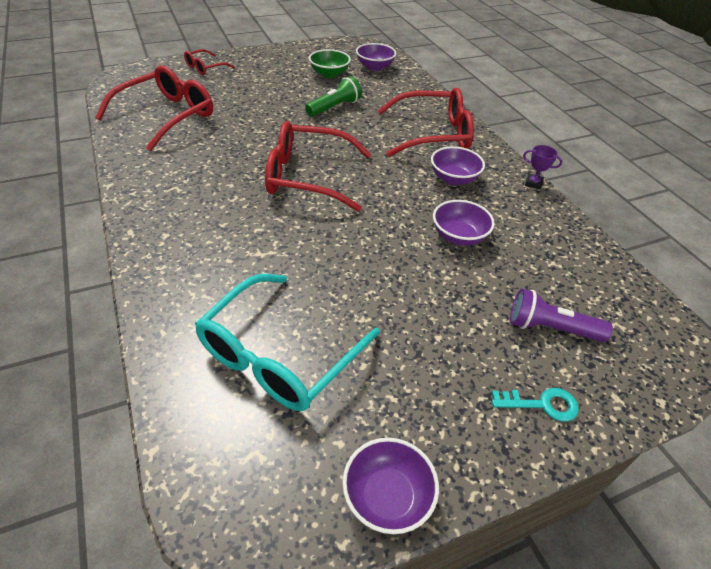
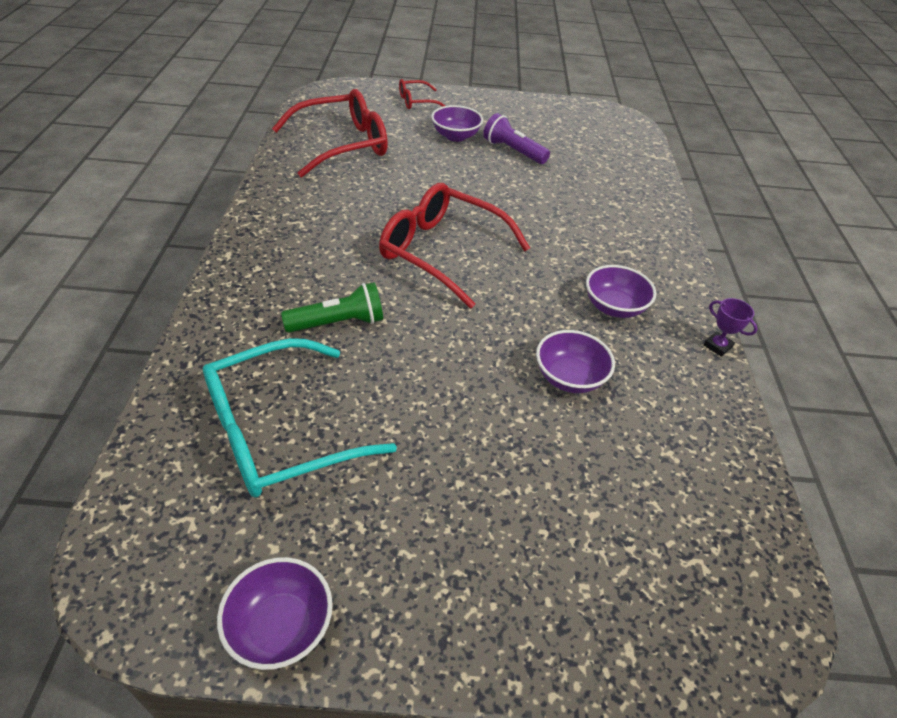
camera: 25 degrees right, 0 degrees up
green flashlight [305,76,362,117] -> green flashlight moved to [281,282,383,333]
green bowl [309,49,351,78] -> none
purple bowl [356,43,396,71] -> purple bowl moved to [431,105,483,142]
red glasses [378,88,474,157] -> none
turquoise key [492,388,579,422] -> none
purple flashlight [510,289,613,342] -> purple flashlight moved to [483,113,550,164]

